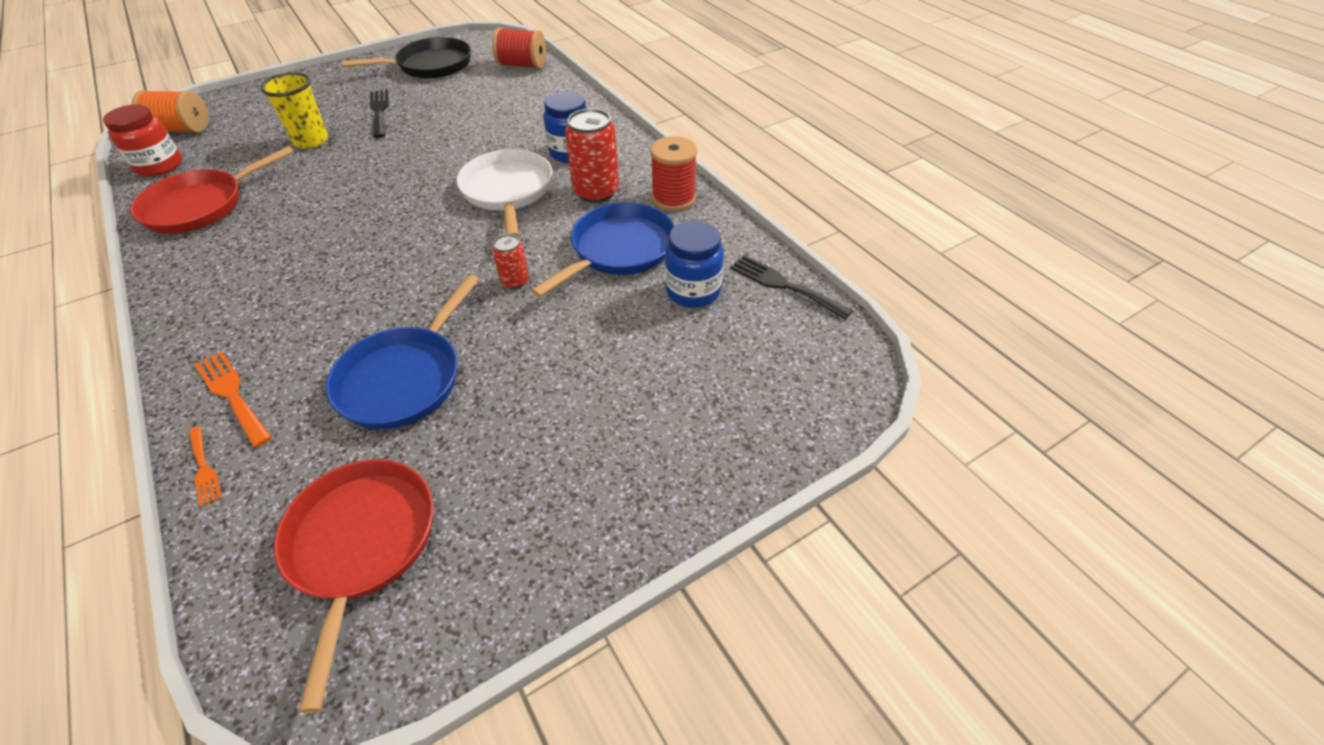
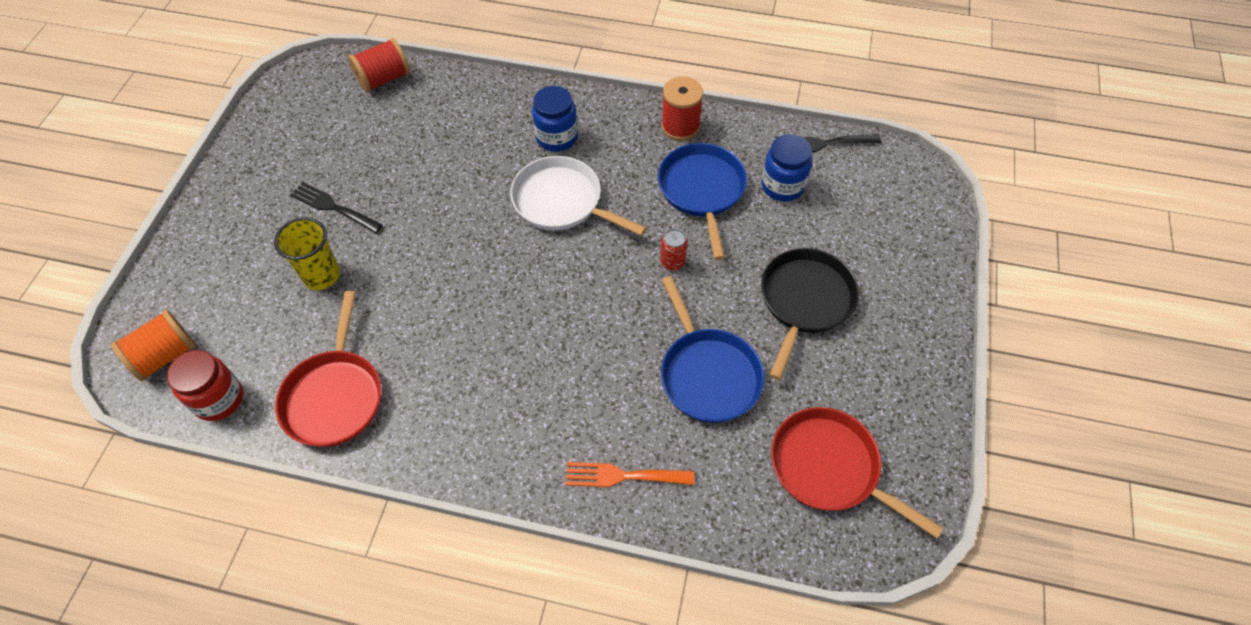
camera: 45 degrees left, 10 degrees up
orange fork [189,426,222,507] -> none
black pan [342,37,471,79] -> black pan moved to [761,248,859,380]
red can [565,108,619,203] -> none

